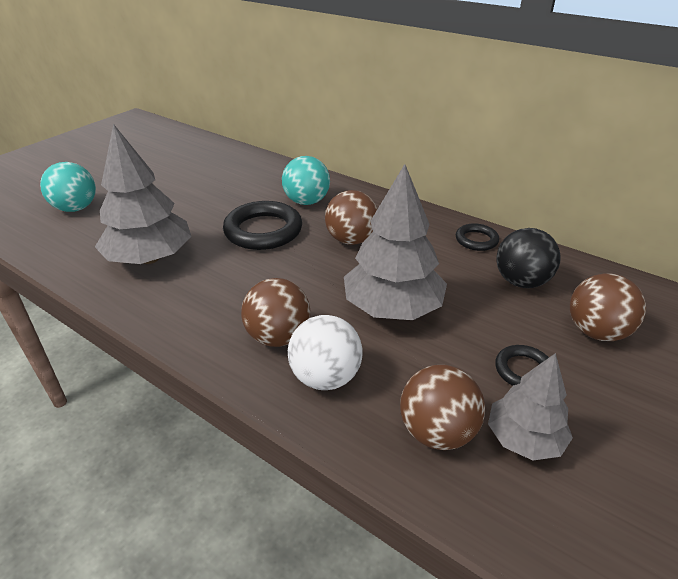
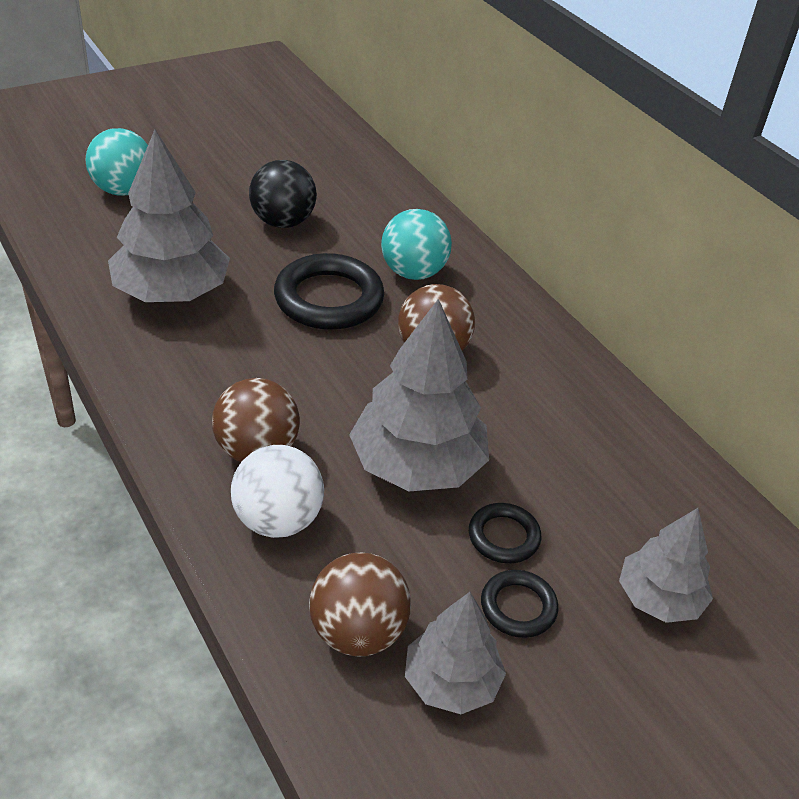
camera: 20 degrees right, 5 degrees up
black ring [456,223,499,251] -> black ring moved to [469,503,541,564]
black ball [497,228,561,288] -> black ball moved to [249,160,317,228]
brown ball [570,273,646,341] -> grey tree [619,508,713,623]

